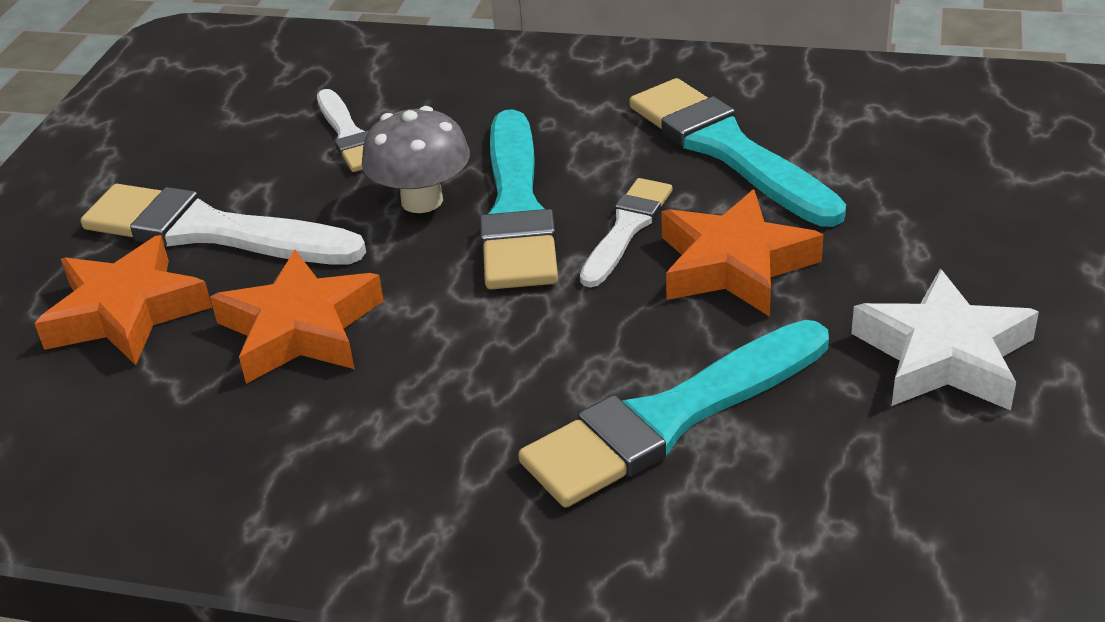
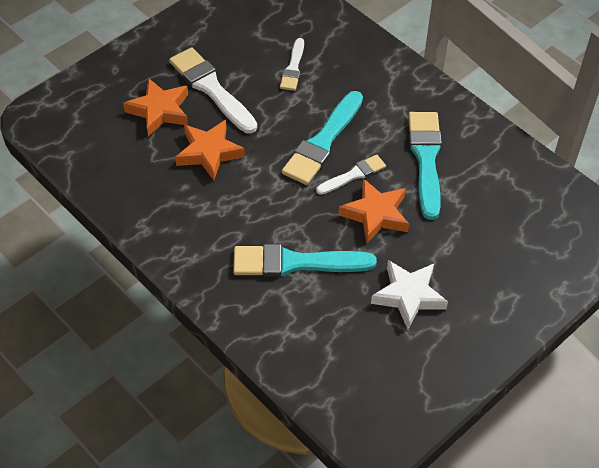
camera: 30 degrees right, 15 degrees up
grey mushroom [362,106,470,213] -> none

